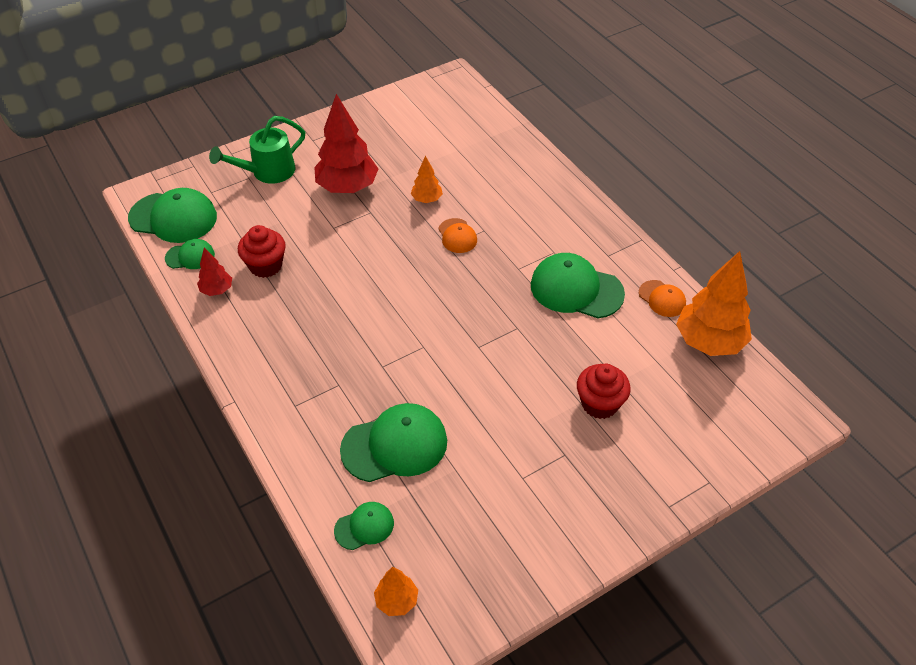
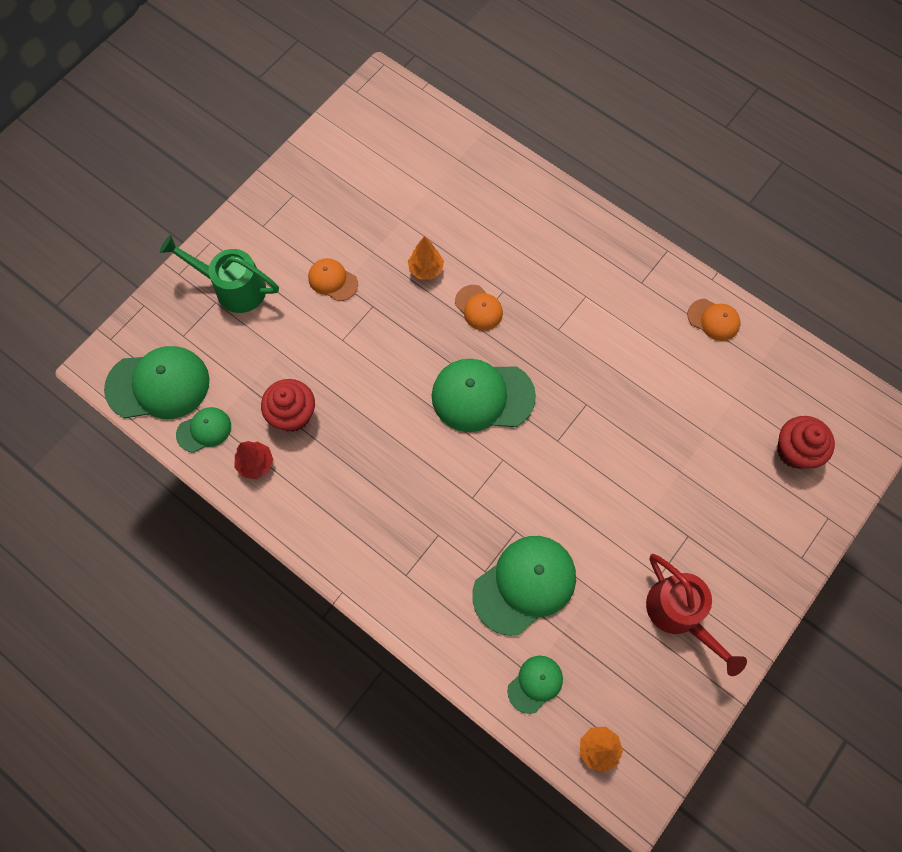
camera: 20 degrees left, 20 degrees up
green watering can [209,116,305,184] -> green watering can turned 75 degrees clockwise [160,235,279,313]
red tree [314,94,378,193] -> orange cap [308,258,358,301]
green cap [531,253,625,318] -> green cap moved to [432,359,536,432]
red cupcake [577,364,631,419] -> red cupcake moved to [777,416,835,469]
orange tree [676,251,752,356] -> none
none -> red watering can [646,554,747,676]

